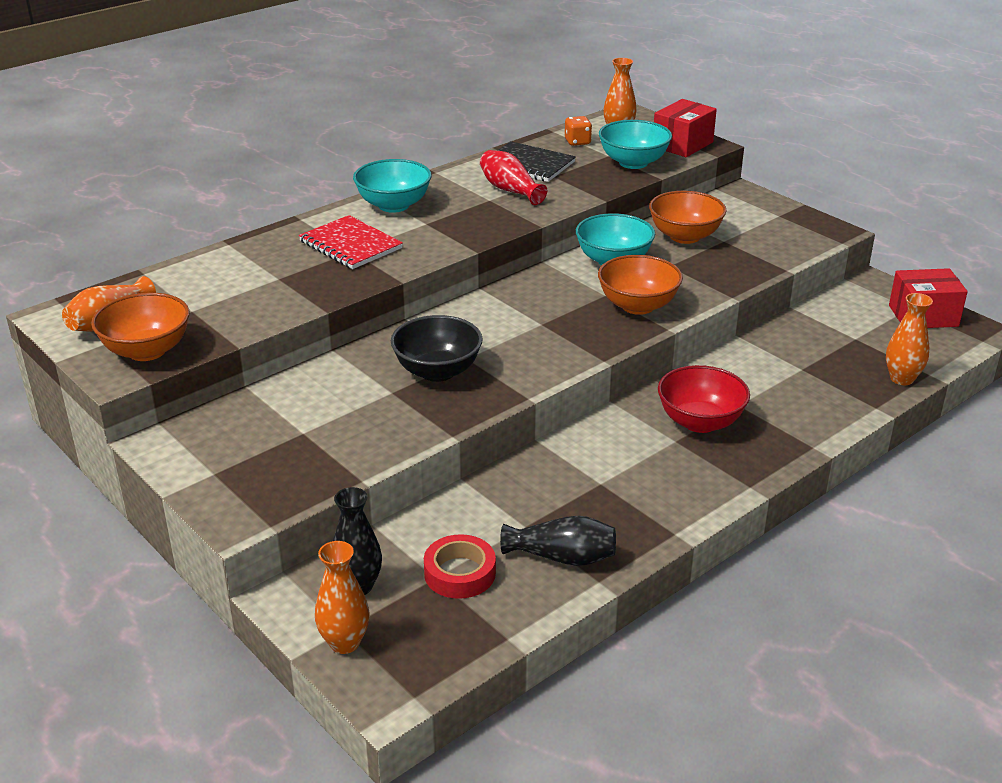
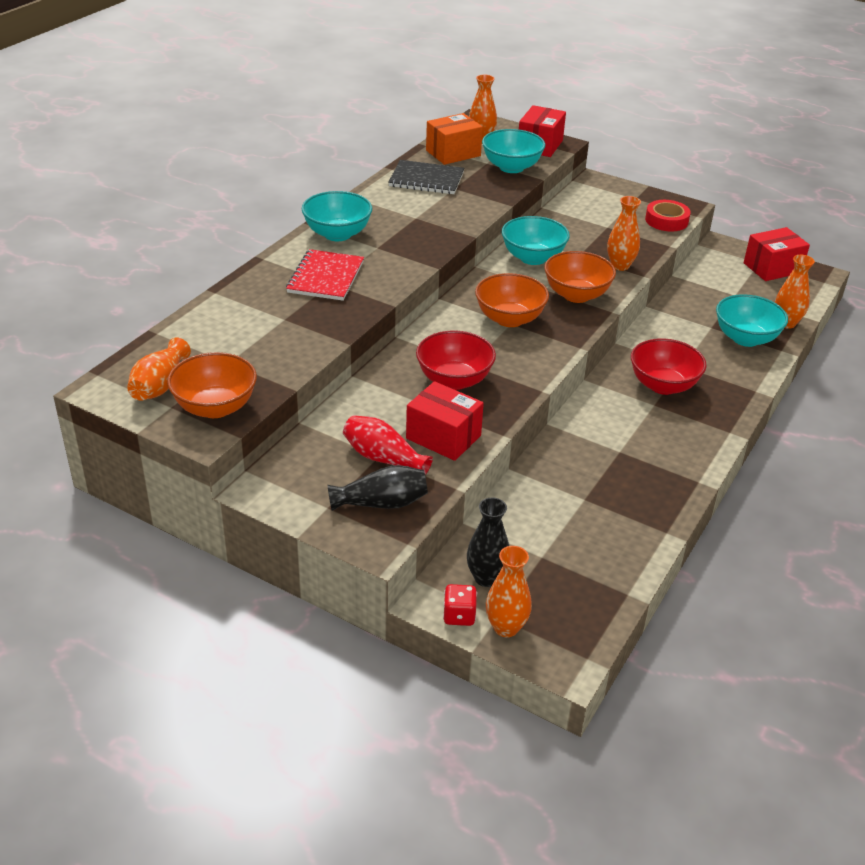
camera: 20 degrees left, 5 degrees up
red notebook [299,215,403,269] -> red notebook turned 75 degrees clockwise [286,249,364,301]
black bowl [391,315,483,382] -> red bowl [416,330,496,390]
red tape [424,534,496,599] -> red tape moved to [645,200,691,231]
red vase [480,150,547,205] -> red vase moved to [343,415,433,475]
black vase [500,516,616,566] -> black vase moved to [328,465,428,511]
orange dice [565,116,592,146] -> orange box [426,113,483,165]
orange bowl [649,191,726,244] -> orange bowl moved to [475,273,549,327]
none -> red box [406,381,484,461]
none -> red dice [443,584,477,626]
none -> orange vase [607,196,641,271]
none -> turquoise bowl [716,294,788,347]

